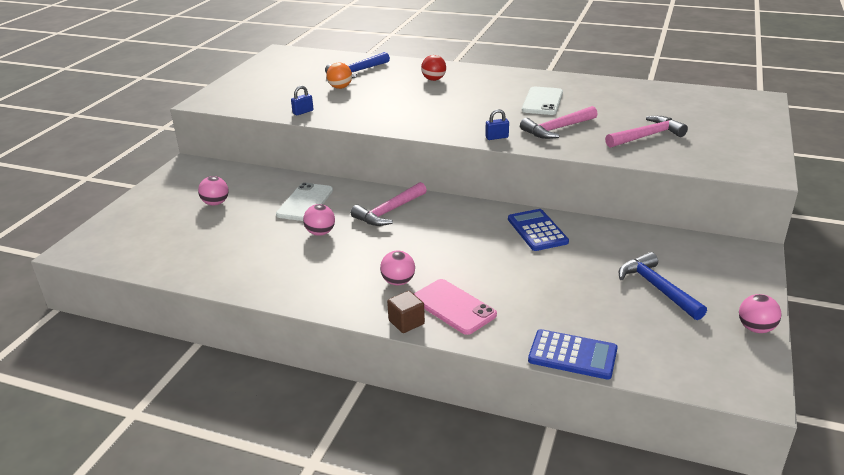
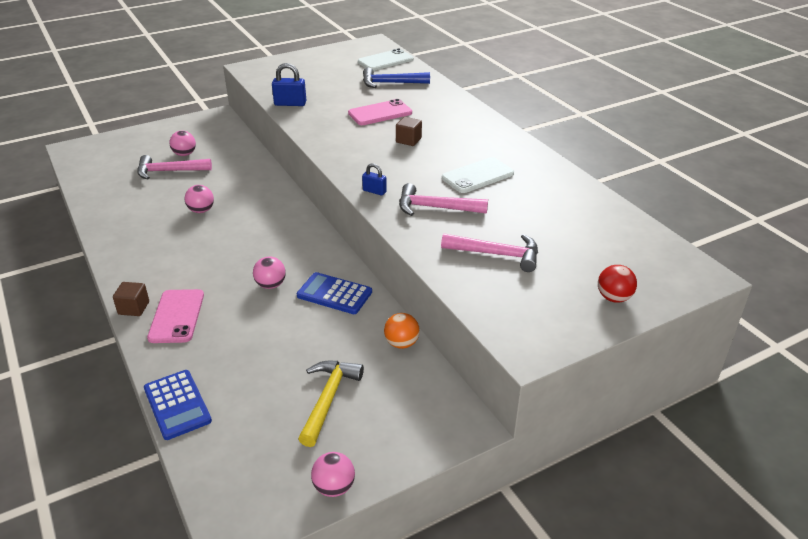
camera: 40 degrees right, 5 degrees up
white phone [276,182,333,221] -> white phone moved to [358,48,413,71]
blue padlock [291,86,313,115] -> blue padlock [272,63,306,106], size x1.62
orange ball [326,63,352,89] -> orange ball moved to [384,313,420,349]
pink hammer [351,182,427,226] -> pink hammer moved to [137,155,212,180]
pink ball [380,250,415,285] -> pink ball moved to [253,256,286,289]
red ball [421,55,446,81] -> red ball moved to [598,265,637,303]
blue calculator [508,209,569,251] -> blue calculator turned 90 degrees counterclockwise [297,272,372,314]
blue hammer [619,252,707,320] -> yellow hammer [298,361,364,447]
none -> pink phone [348,99,412,125]
none -> brown cube [396,117,422,146]

